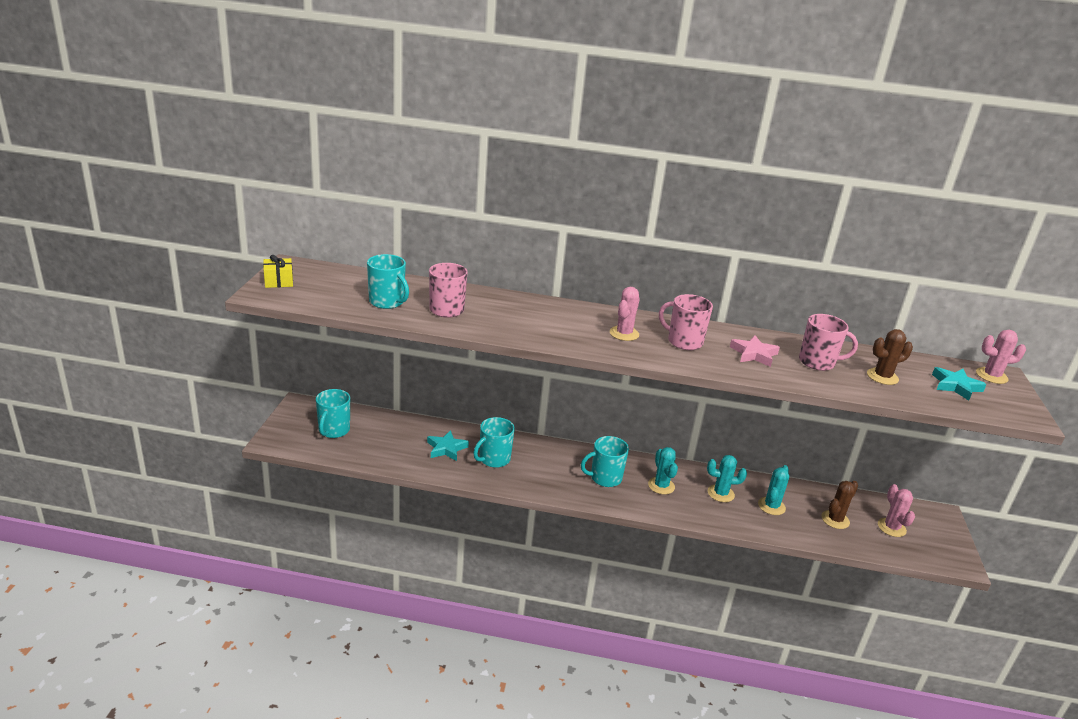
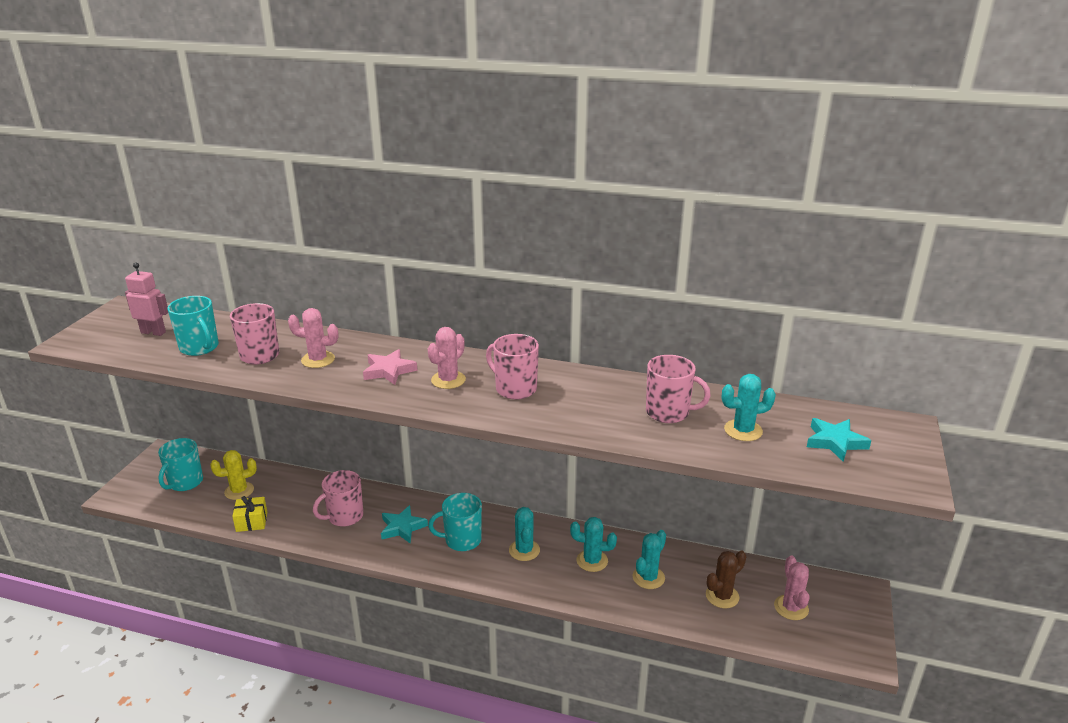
camera: 10 degrees right, 0 degrees up
yellow gift [263,255,293,288] -> yellow gift moved to [232,496,267,532]
turquoise star [427,430,469,461] -> turquoise star moved to [381,505,428,543]
turquoise mug [473,417,515,468] -> pink mug [313,470,363,527]
pink star [730,335,780,367] -> pink star moved to [363,349,418,385]
brown cactus [867,329,913,385] -> turquoise cactus [722,374,776,441]
pink cactus [976,330,1026,384] -> pink cactus moved to [288,308,338,368]
none -> pink robot [125,263,168,336]
none -> yellow cactus [210,450,257,500]

